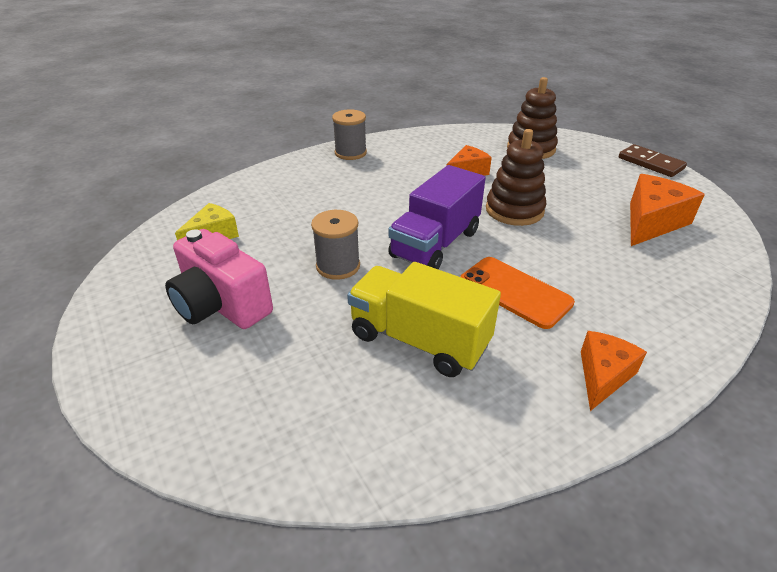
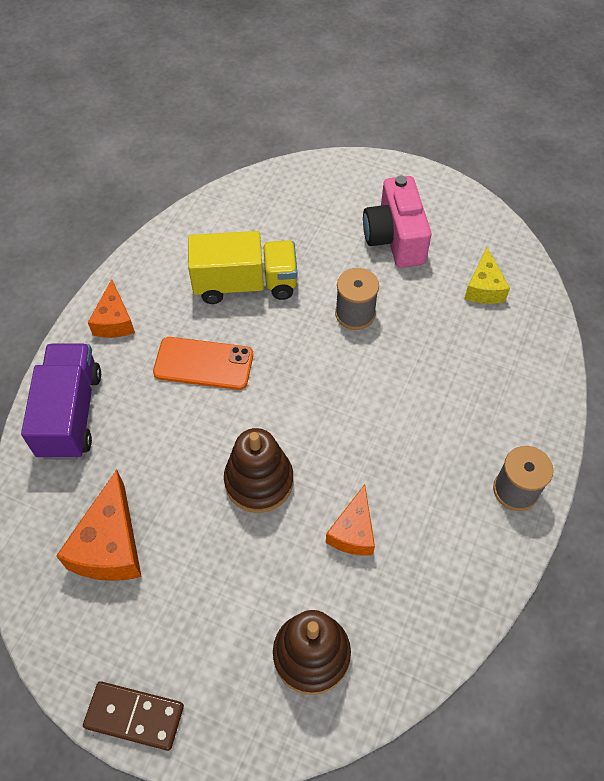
camera: 145 degrees right, 20 degrees up
pink camera [165,229,273,329] -> pink camera turned 105 degrees counterclockwise [363,175,432,268]
purple truck [388,165,486,269] -> purple truck moved to [21,344,101,460]

